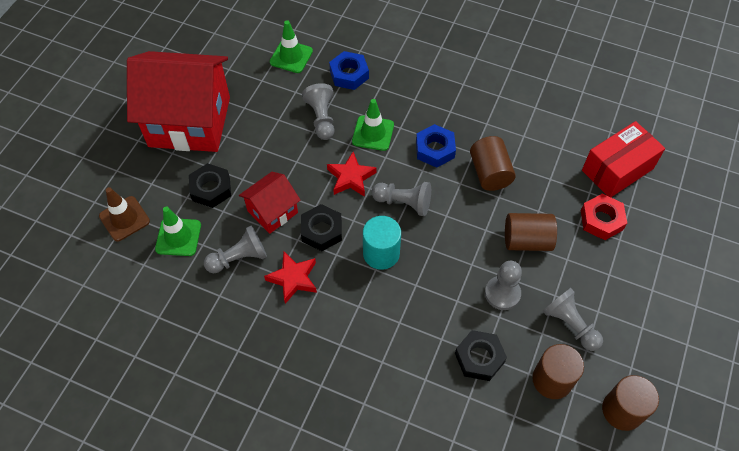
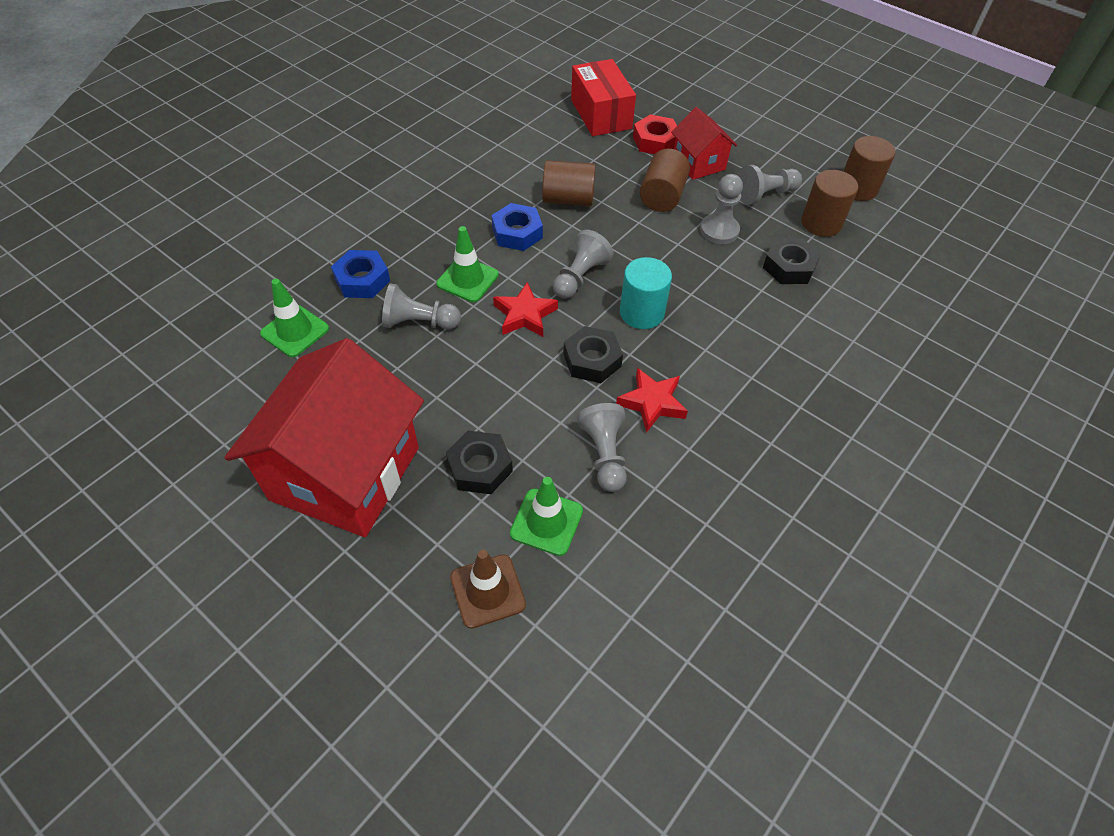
camera: 75 degrees left, 5 degrees down
red house [239,172,300,234] -> red house moved to [671,107,737,180]

